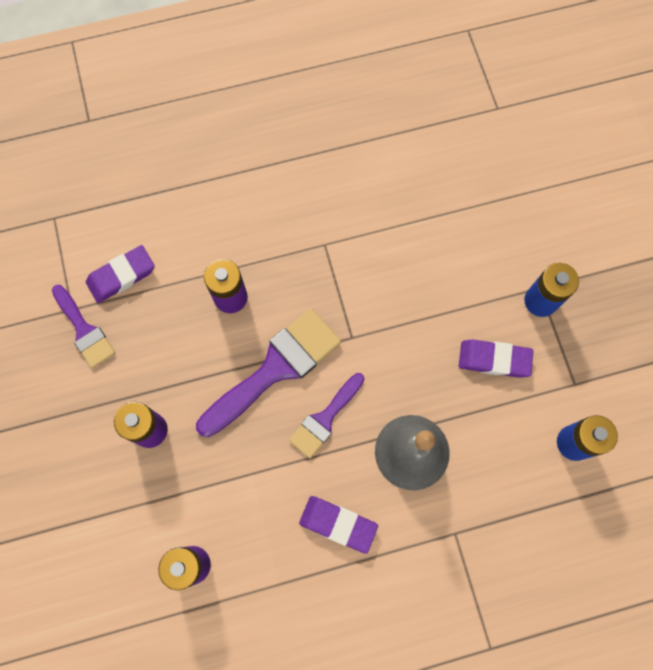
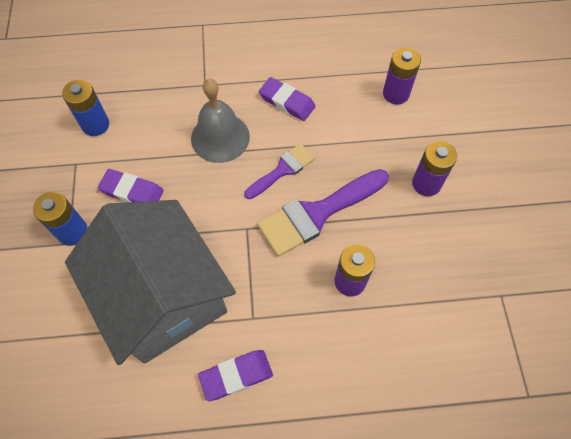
camera: 170 degrees left, 10 degrees down
purple brush [52,285,115,368] -> none
purple eraser [86,245,155,303] -> purple eraser moved to [198,350,273,401]
none -> grey house [65,200,236,365]

